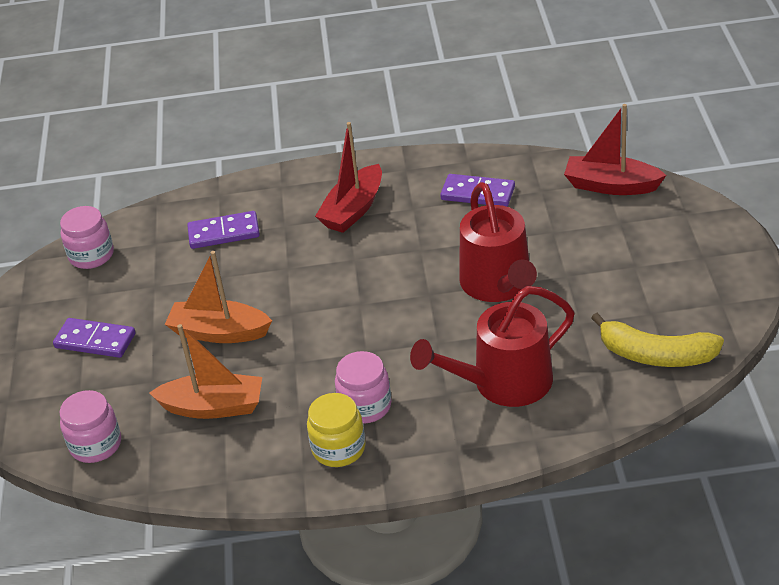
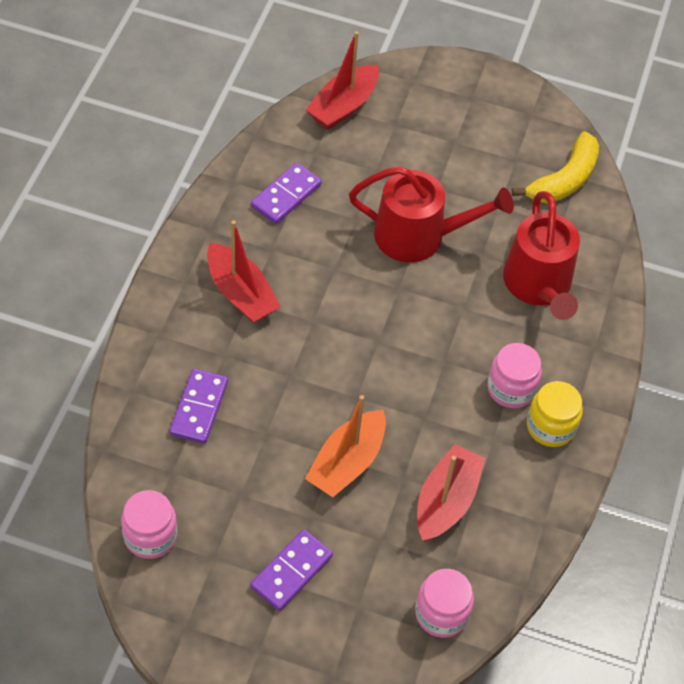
camera: 75 degrees left, 15 degrees up
orange boat [149,324,262,419] -> red boat [417,444,485,542]

